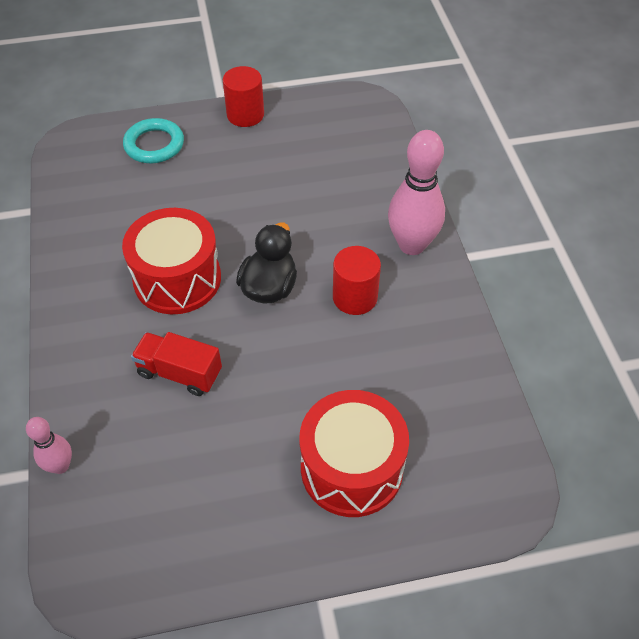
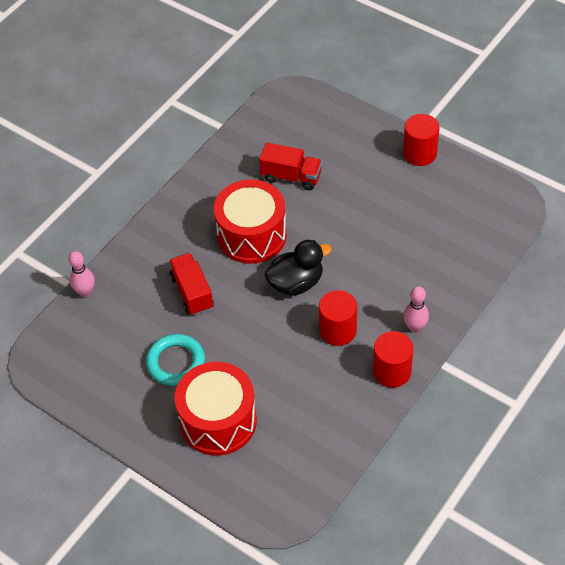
camera: 50 degrees right, 0 degrees up
turquoise ring [123,118,184,164] -> turquoise ring moved to [146,334,205,386]
pink bowling pin [388,130,445,255] -> pink bowling pin [403,286,429,333], size x0.53
none -> red truck [259,143,322,190]
none -> red cylinder [373,331,413,388]

